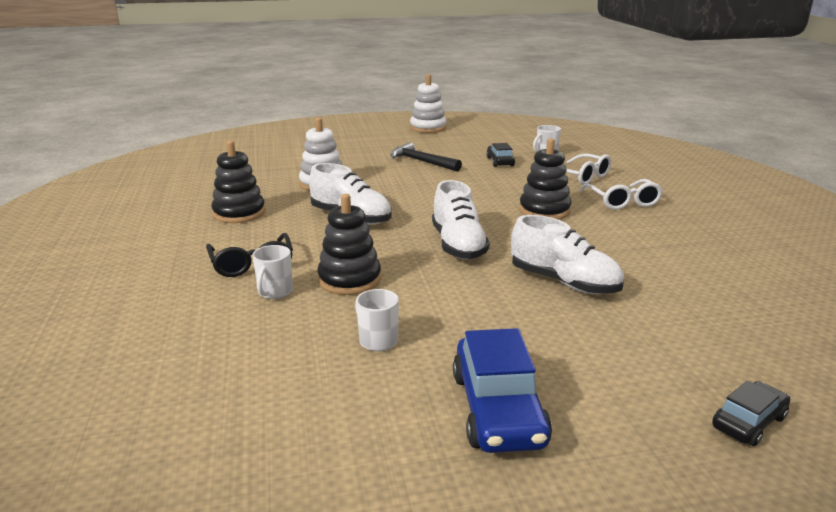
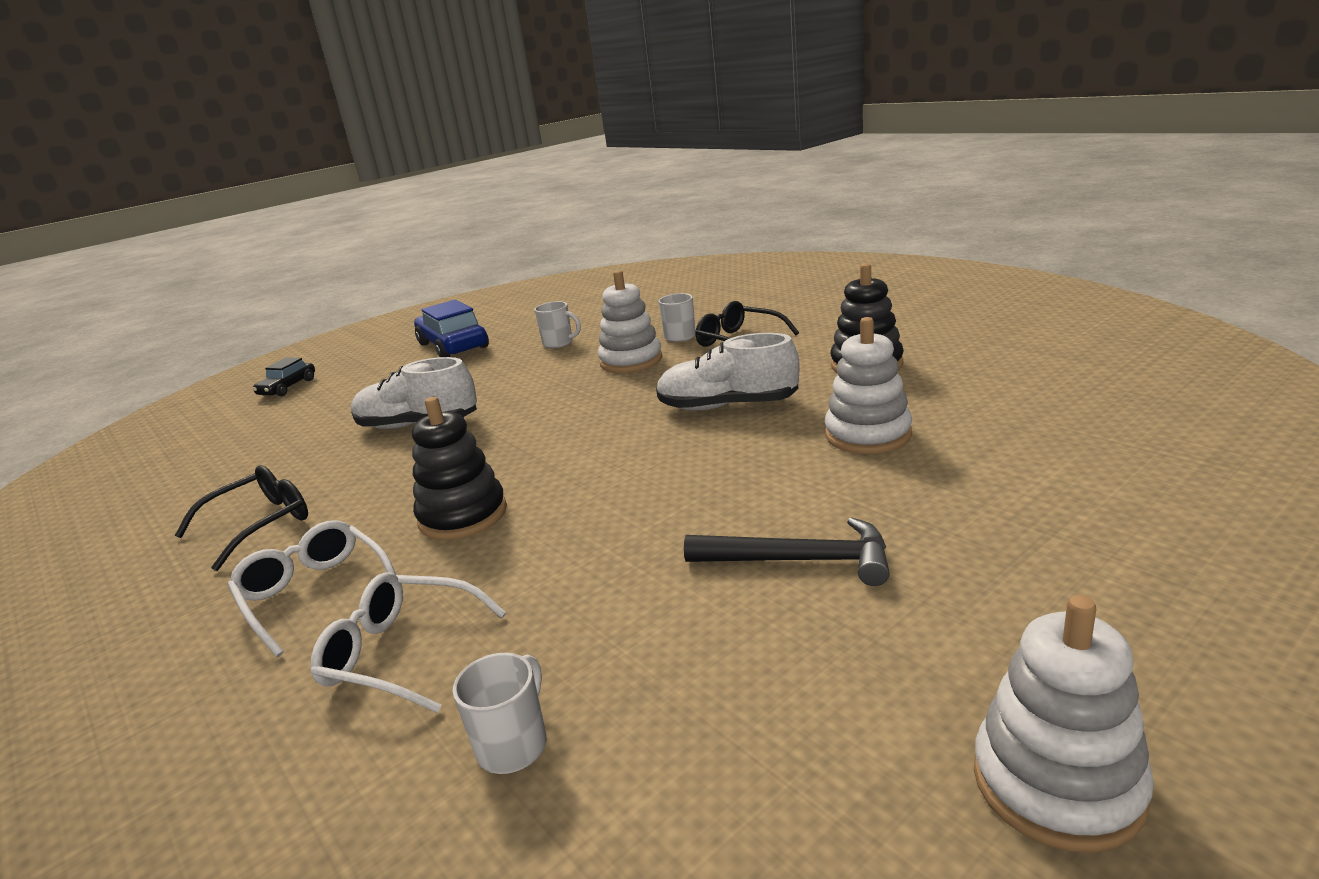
camera: 155 degrees right, 0 degrees up
black stacking toy [317,194,381,295] -> white stacking toy [598,270,662,373]
white shoe [432,180,490,259] -> none
black car [486,143,515,167] -> none
none -> black glasses [175,465,308,571]

